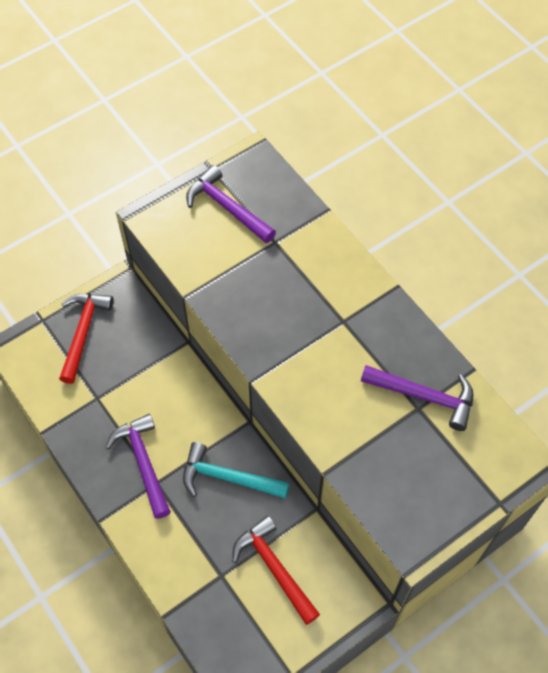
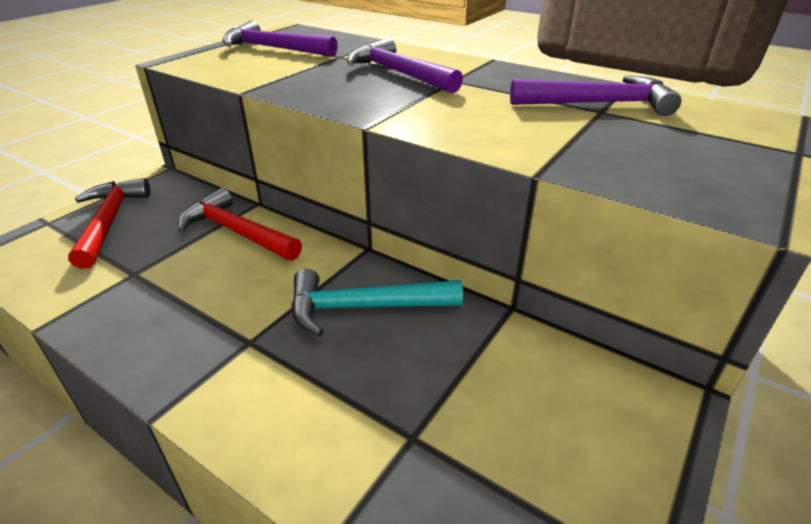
camera: 20 degrees left, 25 degrees down
purple hammer [105,414,171,519] -> purple hammer moved to [347,38,463,93]
red hammer [232,515,320,625] -> red hammer moved to [178,188,302,261]

